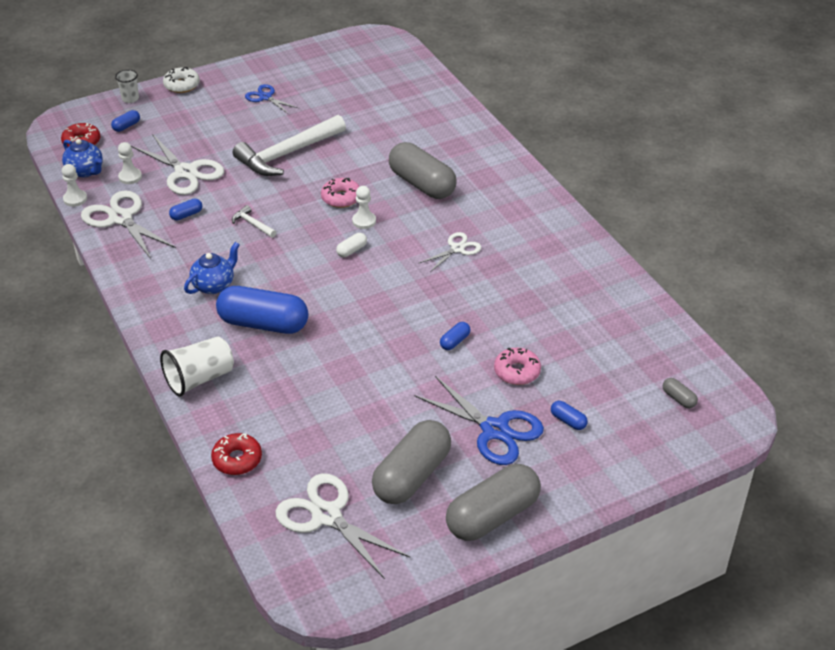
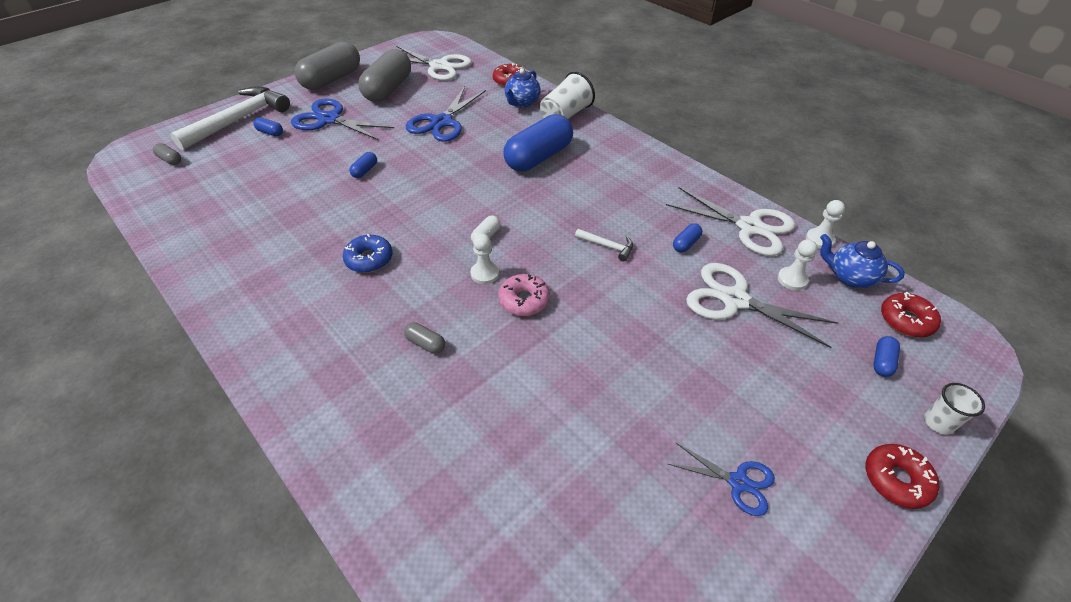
camera: 165 degrees right, 5 degrees up
white donut [163,67,200,93] -> red donut [866,444,940,509]
blue teapot [184,242,240,294] -> blue teapot moved to [505,68,541,107]
blue capsule [216,286,308,334] -> blue capsule turned 45 degrees counterclockwise [504,114,573,171]
white hammer [233,115,346,176] -> white hammer moved to [170,86,290,150]
grey capsule [389,142,457,199] -> grey capsule [404,322,445,354], size x0.41
white scissors [419,232,481,272] -> blue donut [343,234,393,273]
pink donut [494,348,541,385] -> none
none -> blue scissors [406,86,486,142]

